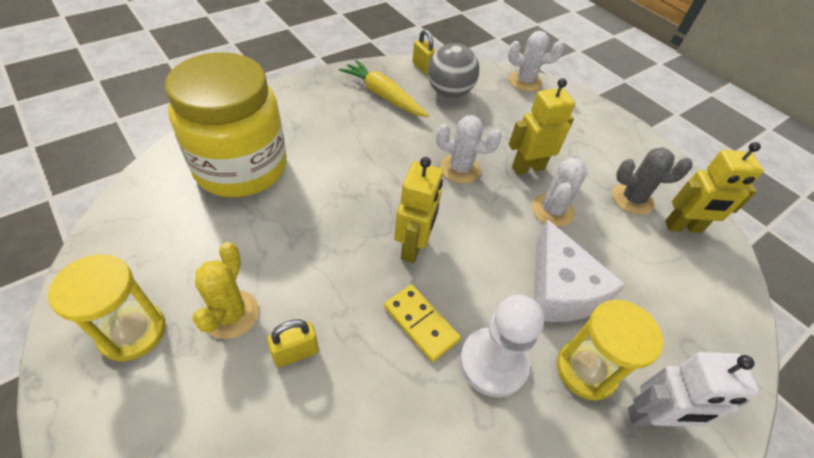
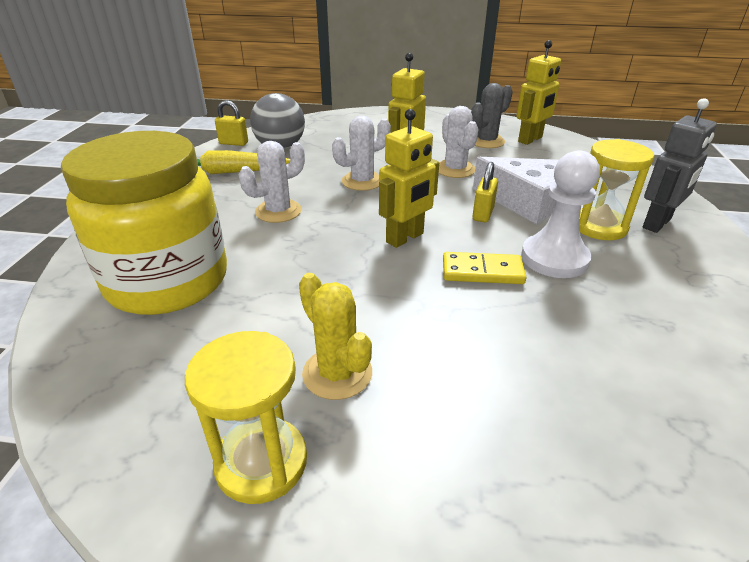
camera: 40 degrees left, 15 degrees down
yellow padlock [267,319,319,368] -> yellow padlock moved to [472,162,498,222]
yellow robot [394,157,443,263] -> yellow robot turned 75 degrees clockwise [379,109,439,248]
white cactus [508,31,564,92] -> white cactus moved to [239,141,305,223]
white robot [628,352,759,427] -> grey robot [643,98,717,233]

